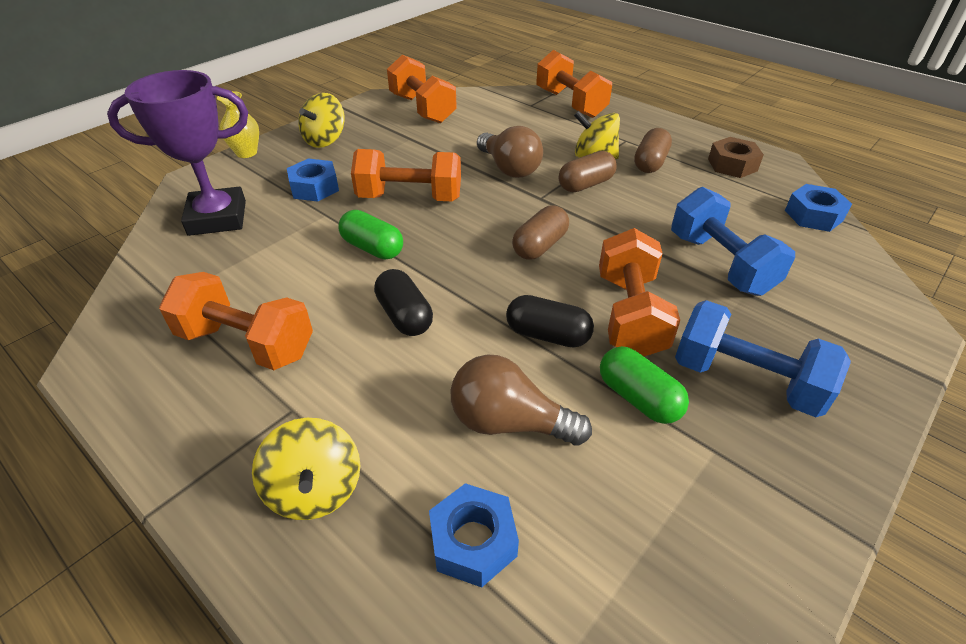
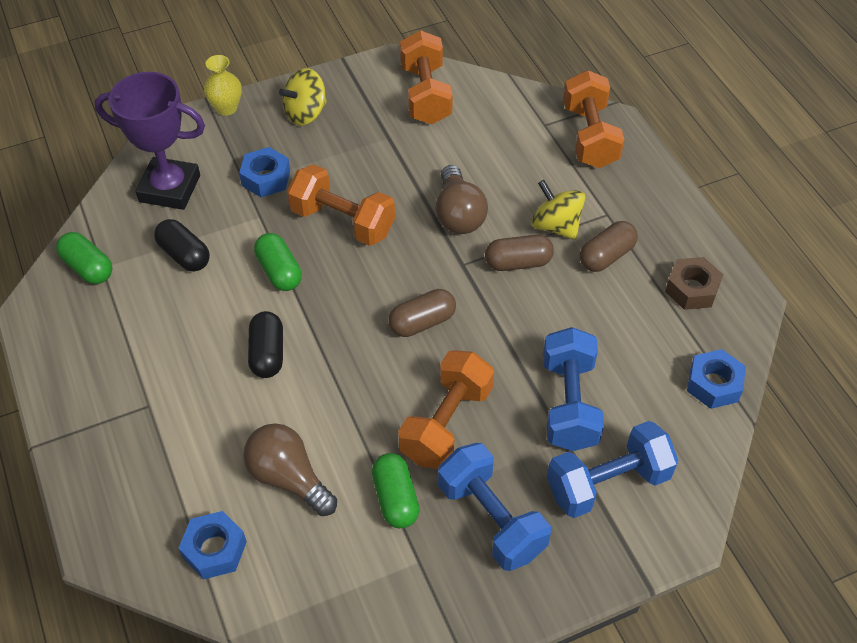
camera: 25 degrees right, 10 degrees up
orange dumbbell [159,272,313,370] -> none
yellow spinning top [252,418,360,520] -> none
black capsule [506,295,594,347] -> black capsule moved to [154,219,210,272]
none -> green capsule [56,232,112,284]
none -> blue dumbbell [547,421,679,518]

